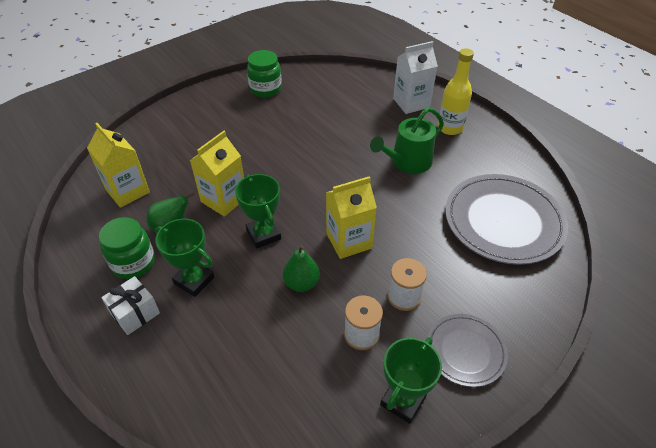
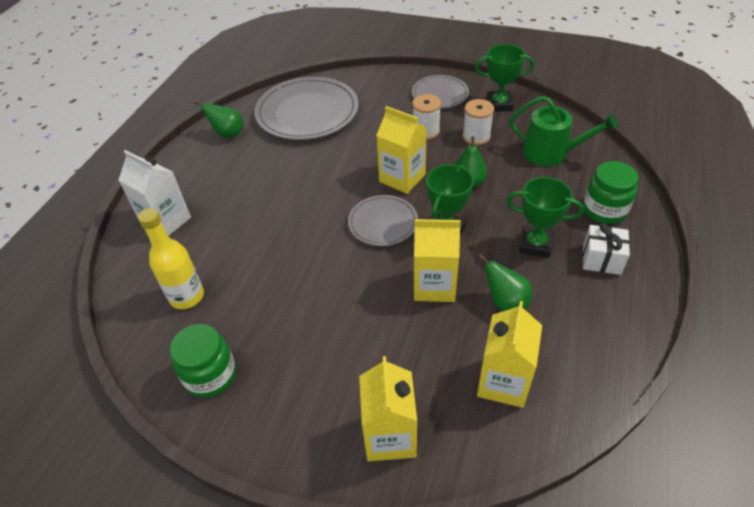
camera: 120 degrees left, 0 degrees up
green jar [99,217,155,279] -> green jar moved to [583,161,638,224]
green trophy [155,219,214,297] -> green trophy turned 75 degrees counterclockwise [507,177,584,258]
green watering can [370,107,444,174] -> green watering can moved to [509,96,618,166]
yellow bottle [438,48,474,135] -> yellow bottle moved to [138,208,204,309]
none -> green pear [194,101,244,138]
none -> grey plate [348,195,418,246]
none -> yellow carton [359,356,417,461]

